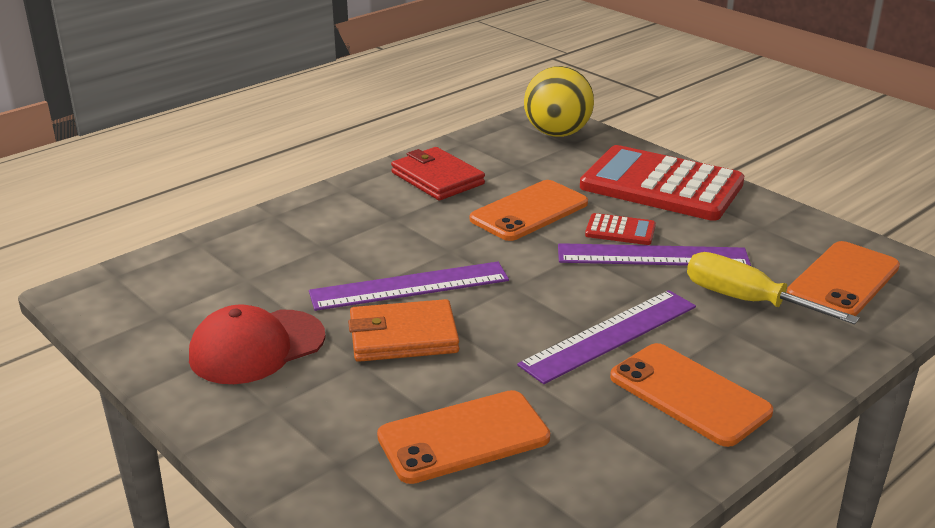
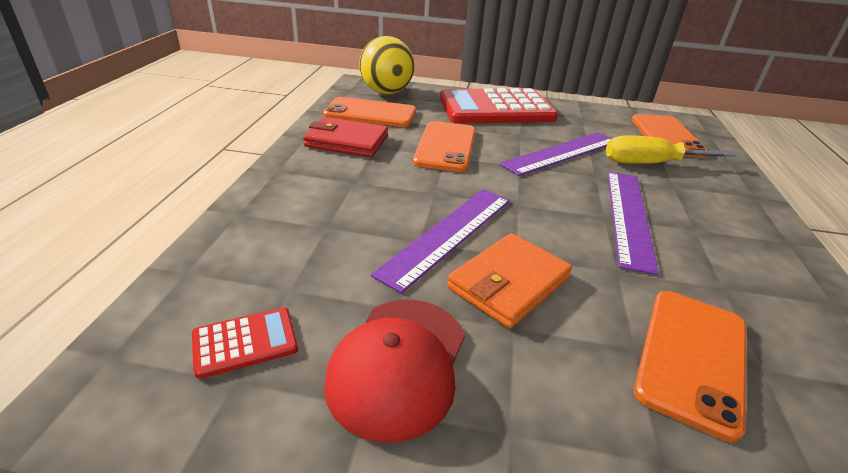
camera: 40 degrees left, 5 degrees up
red calculator [585,213,656,245] -> red calculator moved to [192,307,298,379]
orange phone [610,343,773,447] -> orange phone moved to [323,97,416,127]

